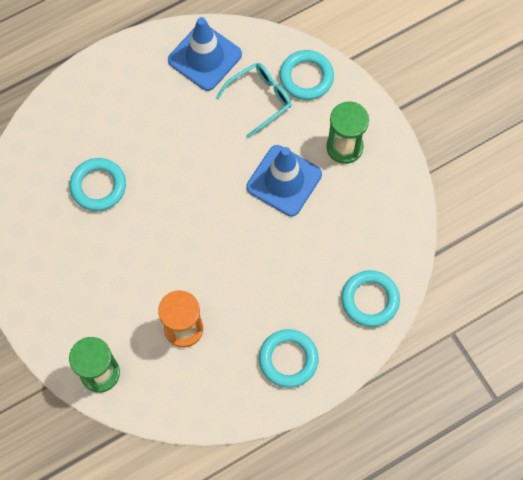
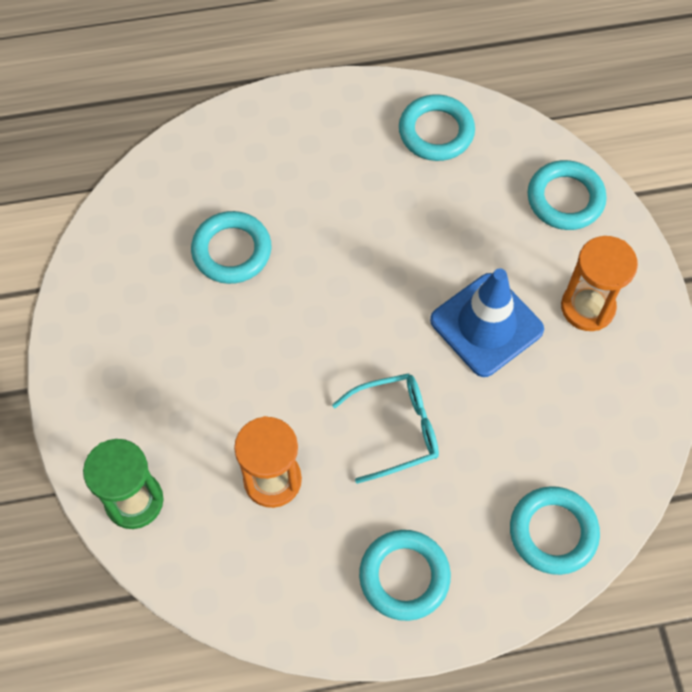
camera: 20 degrees right, 5 degrees down
blue traffic cone [168,17,242,91] -> turquoise ring [399,94,475,161]
turquoise glasses [216,63,291,138] -> turquoise glasses moved to [332,373,439,484]
green hourglass [326,101,369,164] -> orange hourglass [561,236,638,331]

